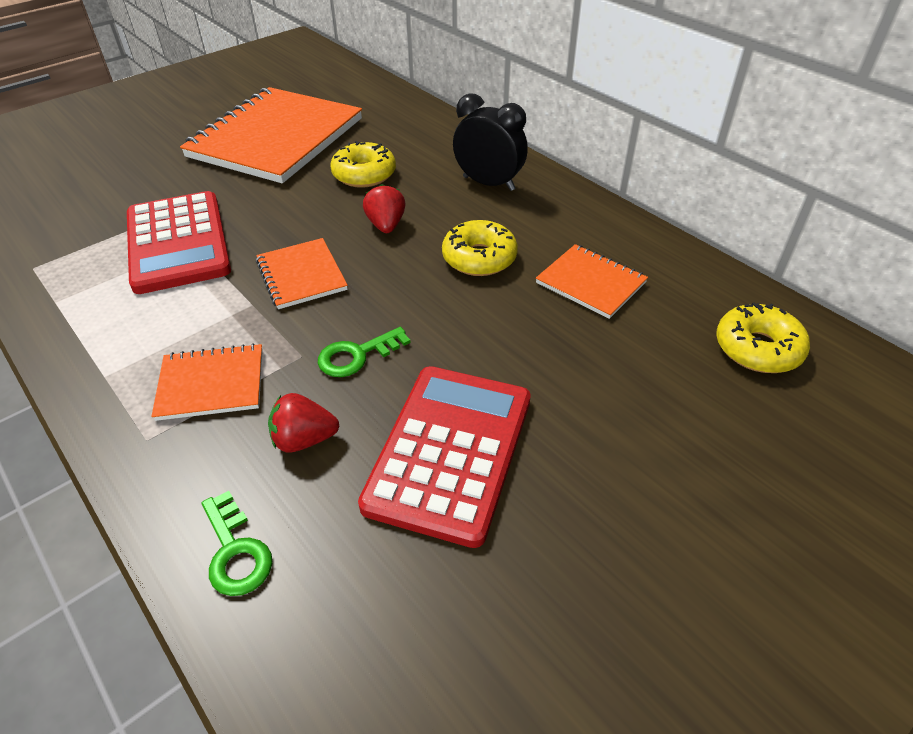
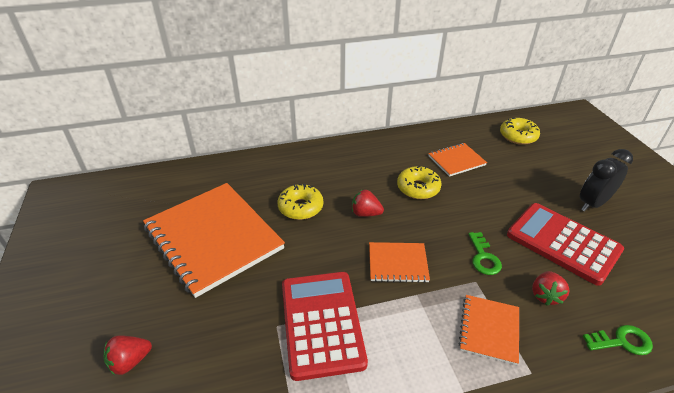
camera: 65 degrees left, 5 degrees down
red calculator [127,191,231,294] -> red calculator turned 105 degrees counterclockwise [282,272,368,381]
black clock [453,93,528,191] -> black clock moved to [580,149,633,211]
none -> red strawberry [103,335,152,375]

